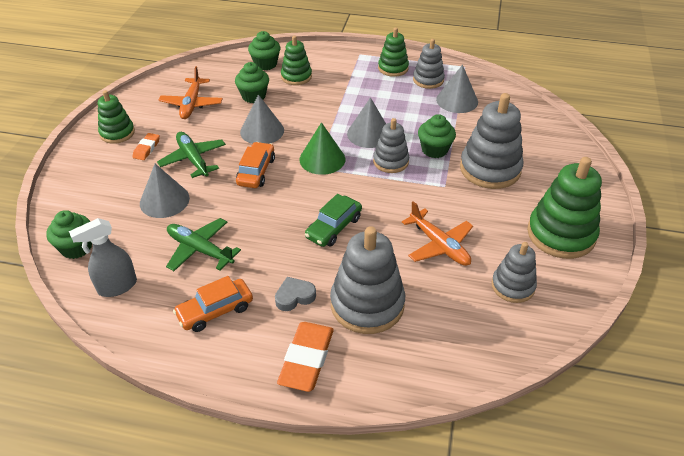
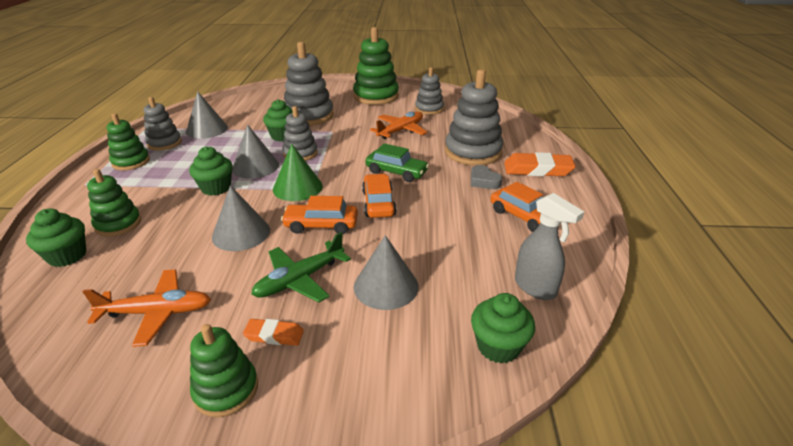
camera: 100 degrees left, 10 degrees down
green plane [166,218,241,271] -> none
green cupcake [235,62,269,103] -> green cupcake moved to [189,146,233,196]
none -> orange car [362,174,396,218]

